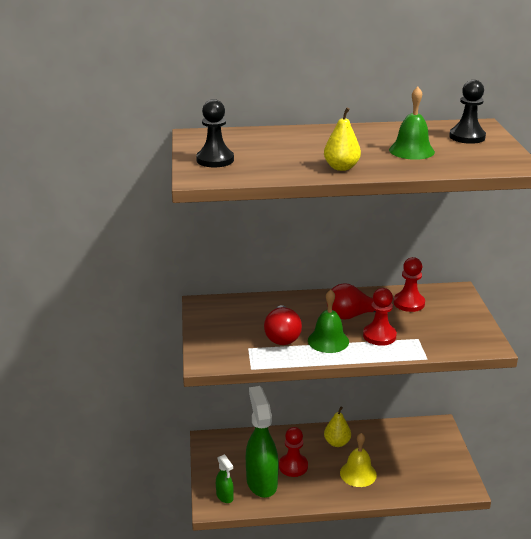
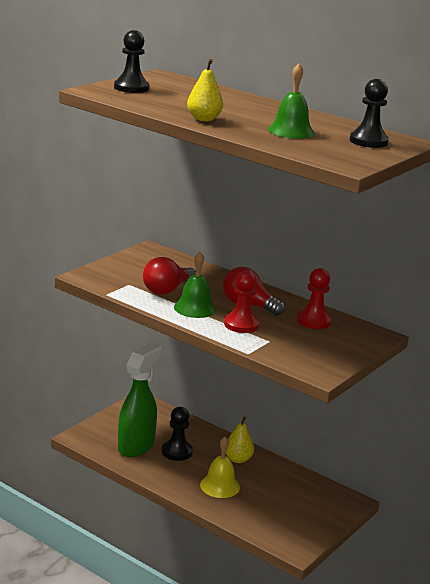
camera: 40 degrees right, 5 degrees down
green spray bottle [216,454,234,503] -> none
red pawn [279,427,308,477] -> black pawn [162,407,193,461]

